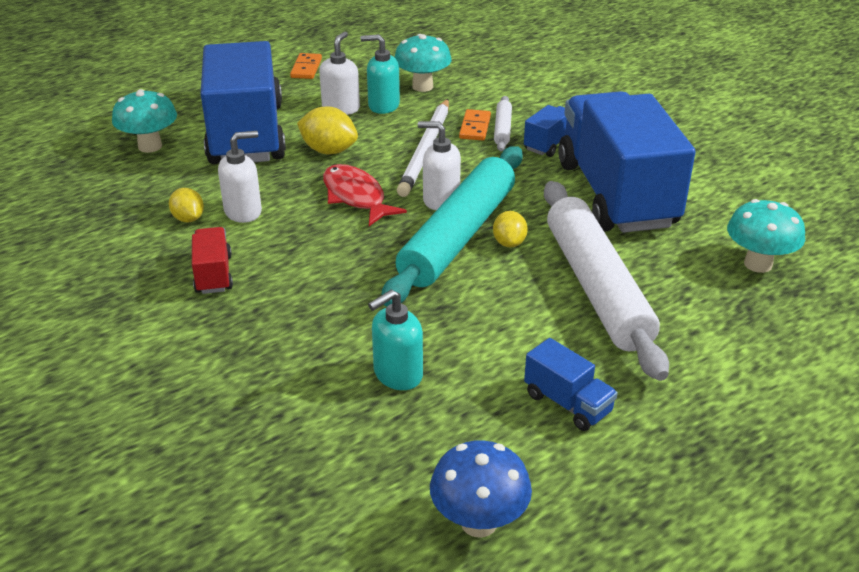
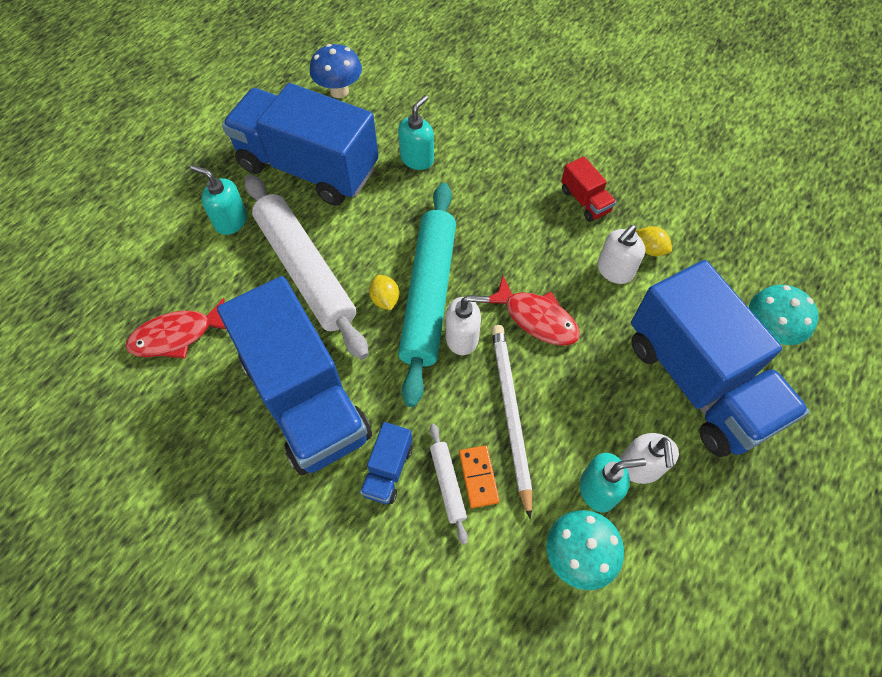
camera: 160 degrees right, 25 degrees up
orange domino [290,53,322,79] -> none
yellow lemon [297,107,358,154] -> none
blue truck [524,338,618,431] -> blue truck [222,83,379,206], size x2.47
turquoise mushroom [727,199,805,273] -> red fish [126,298,226,359]
none -> turquoise soap dispenser [190,165,247,235]

